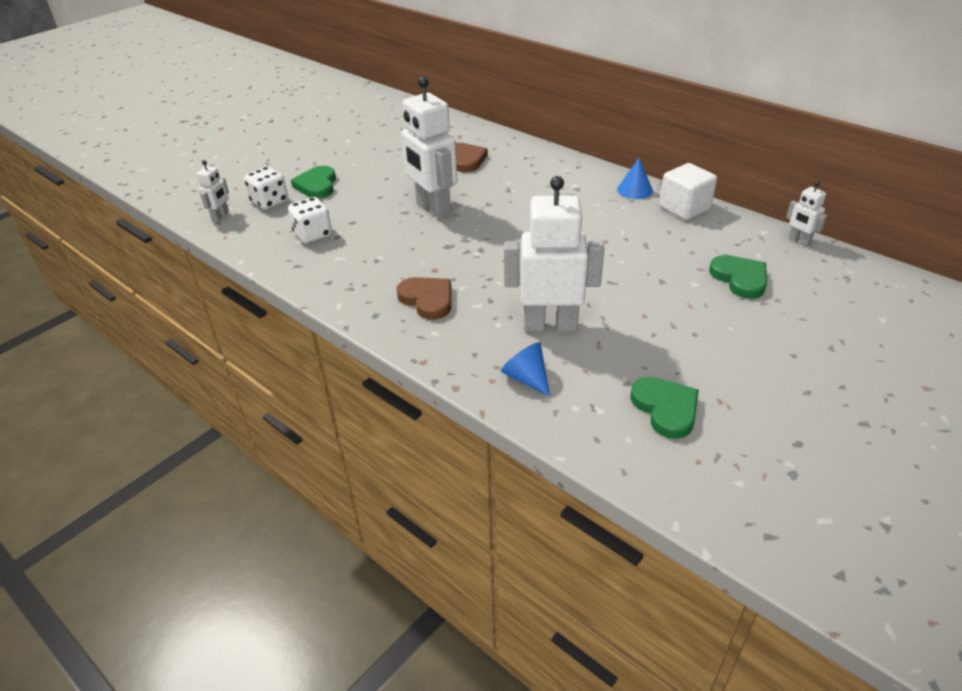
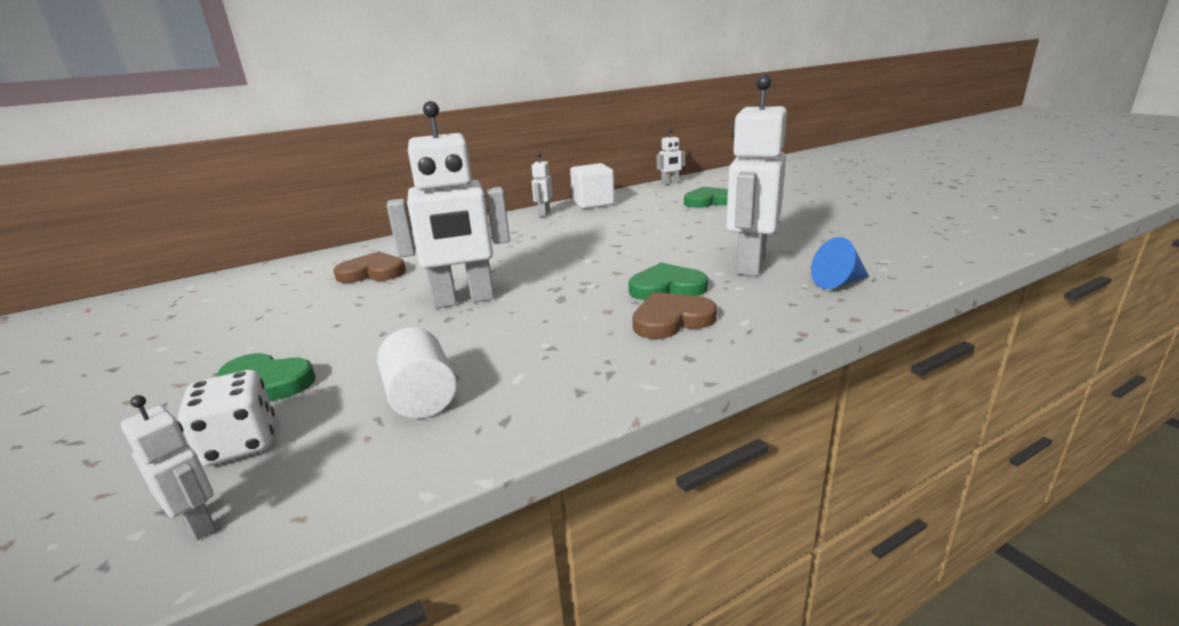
camera: 70 degrees left, 15 degrees down
white dice [288,197,332,243] -> white cylinder [377,328,457,419]
blue cone [617,158,653,199] -> white robot [531,153,553,216]
green heart [630,377,699,439] -> green heart moved to [629,263,708,300]

